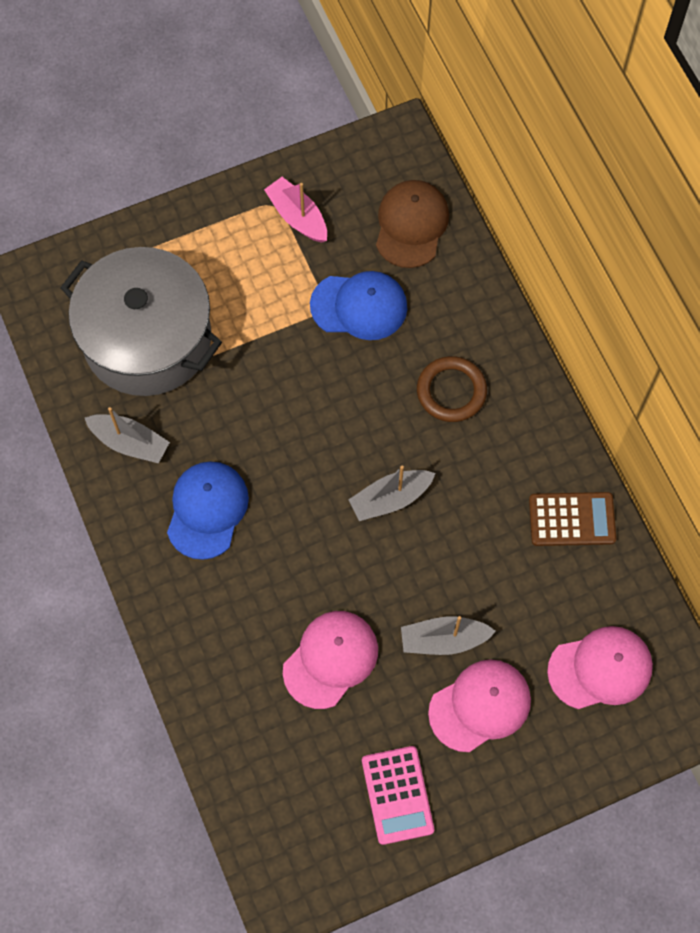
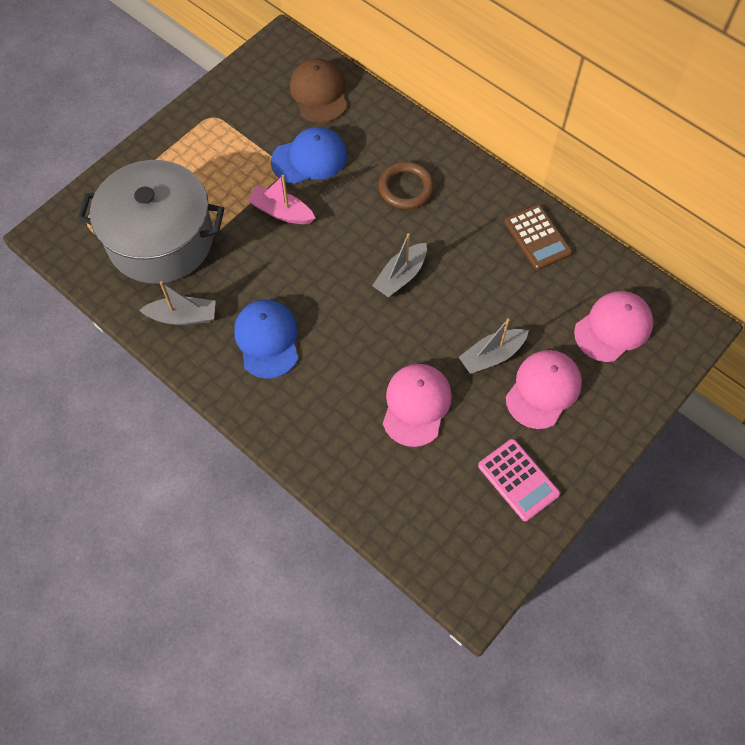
camera: 25 degrees left, 5 degrees down
pink boat [264,177,327,243] -> pink boat moved to [247,175,315,224]
brown calculator [529,492,616,546] -> brown calculator turned 90 degrees clockwise [504,204,572,270]

